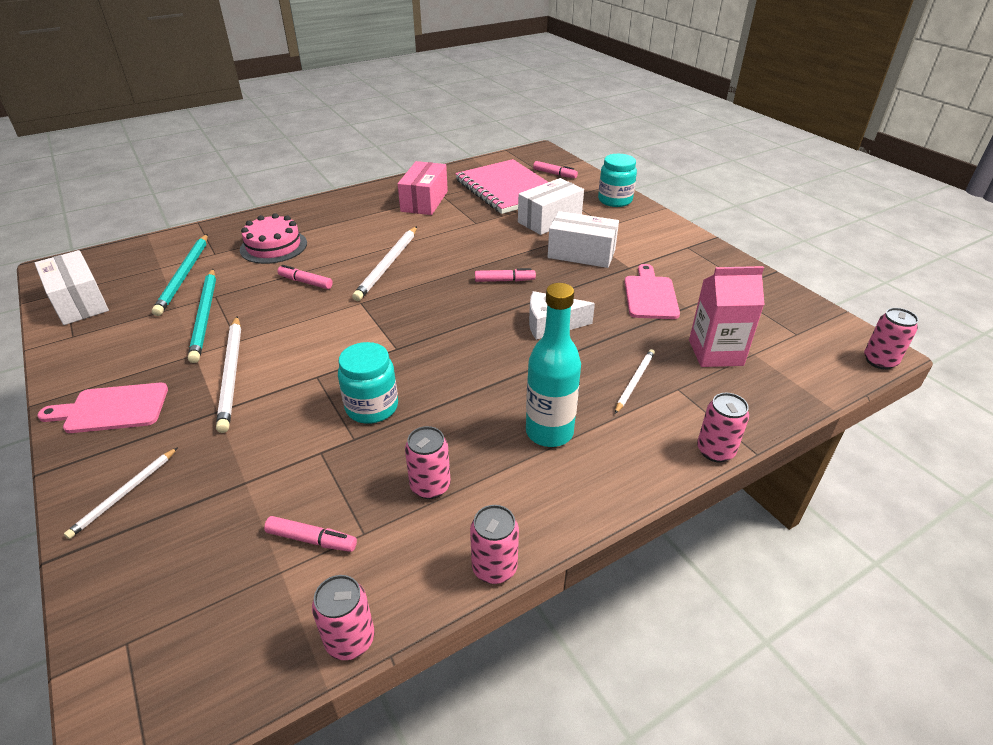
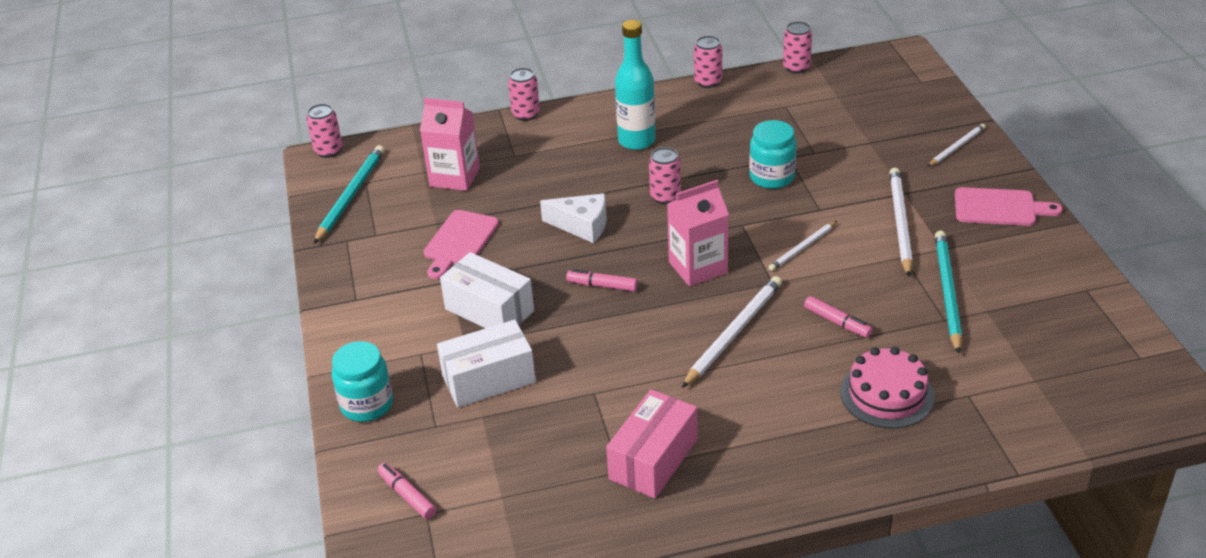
camera: 160 degrees left, 0 degrees up
white box [35,250,109,325] -> none
turquoise pencil [152,234,208,316] -> turquoise pencil moved to [314,145,384,244]
pink marker [264,516,357,552] -> none
pink can [405,426,451,499] -> pink can moved to [649,147,681,204]
pink notebook [455,159,548,214] -> none
white pencil [615,349,655,414] -> white pencil moved to [769,221,837,271]
none -> pink carton [667,180,729,287]

